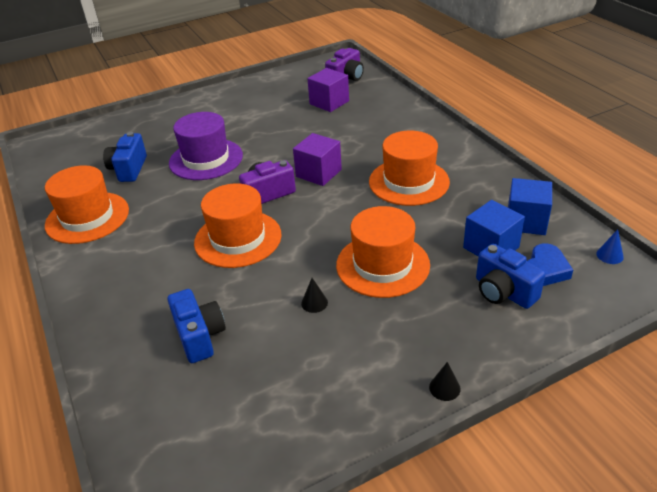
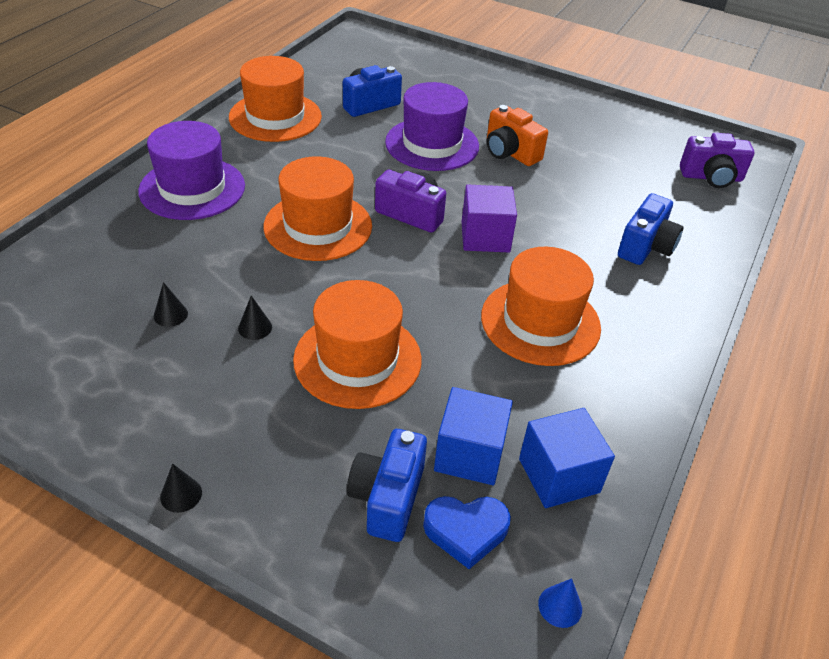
camera: 50 degrees right, 5 degrees up
blue camera [167,289,226,363] -> blue camera moved to [618,193,683,265]
purple cube [307,68,349,112] -> none
none -> purple hat [138,121,245,220]
none -> black cone [154,282,188,327]
none -> orange camera [487,105,548,166]

